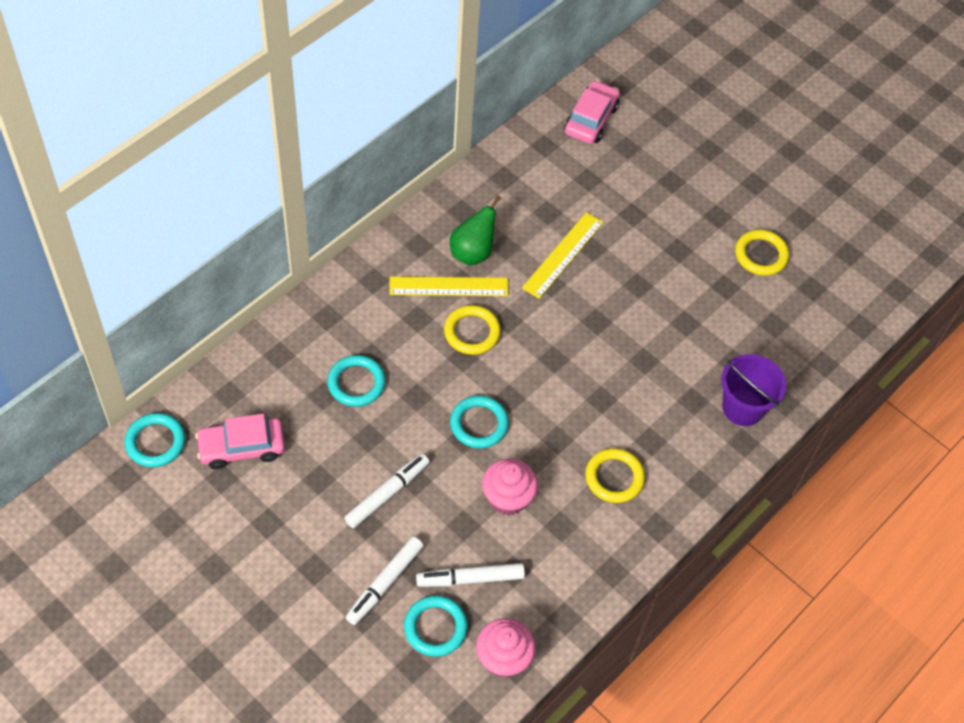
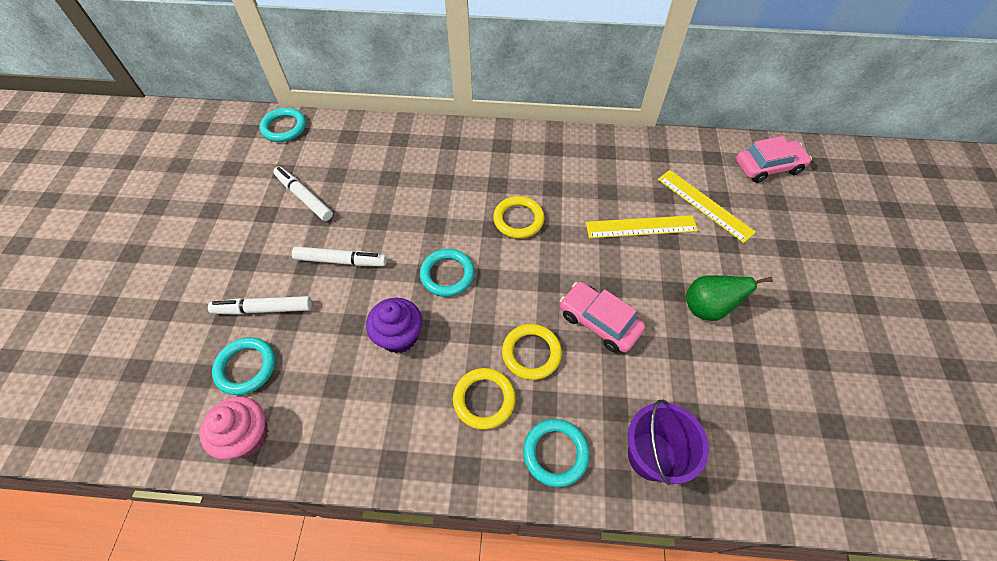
camera: 55 degrees right, 0 degrees up
pink car [195,414,285,469] -> pink car moved to [560,282,645,353]
turquoise ring [327,355,386,407] -> turquoise ring moved to [523,419,590,487]
yellow ruler [389,276,509,296] -> yellow ruler moved to [658,170,756,243]
white marker [416,563,525,587] -> white marker moved to [273,167,333,221]
green pear [450,195,501,266] -> green pear moved to [686,275,773,321]
pink cupcake [482,458,538,515] -> purple cupcake [366,298,422,353]
yellow ring [735,229,789,276] -> yellow ring moved to [502,324,562,380]

